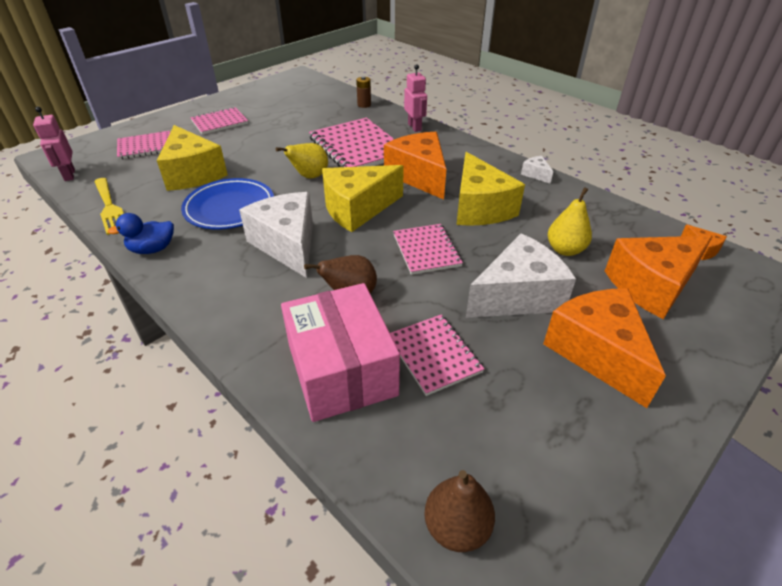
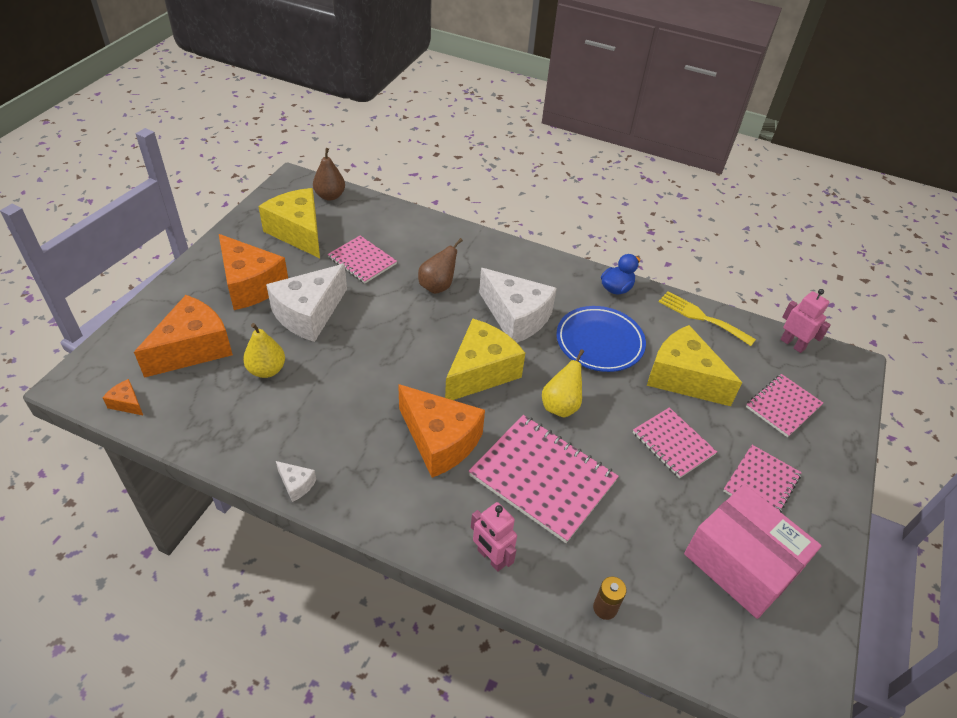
camera: 155 degrees right, 5 degrees up
pink box [281,283,400,422] -> pink box moved to [684,484,821,619]
pink notebook [393,224,463,275] -> pink notebook moved to [633,407,717,478]
yellow cheese [456,152,525,226] -> yellow cheese moved to [258,188,320,258]

